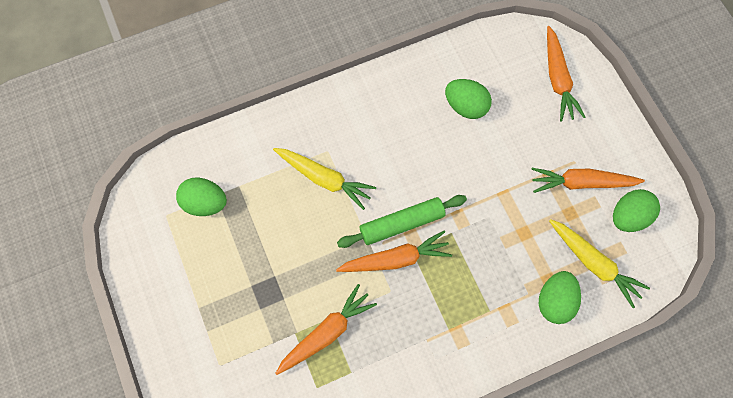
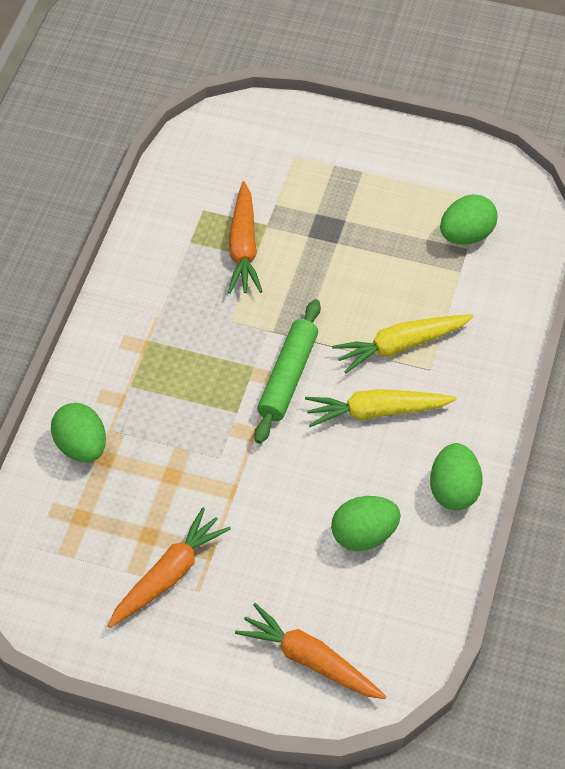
camera: 130 degrees right, 15 degrees down
orange carrot [336,231,452,272] -> none
yellow carrot [549,219,650,308] -> yellow carrot moved to [305,389,456,427]
green egg [613,189,660,232] -> green egg moved to [430,443,482,510]

